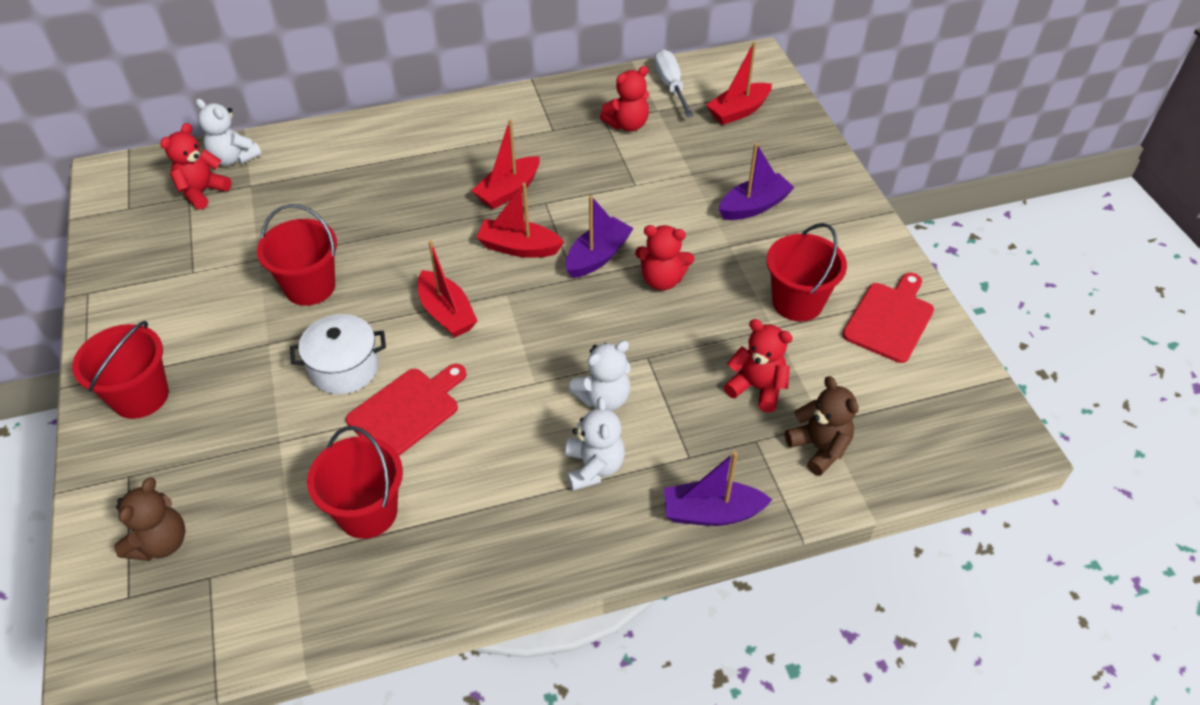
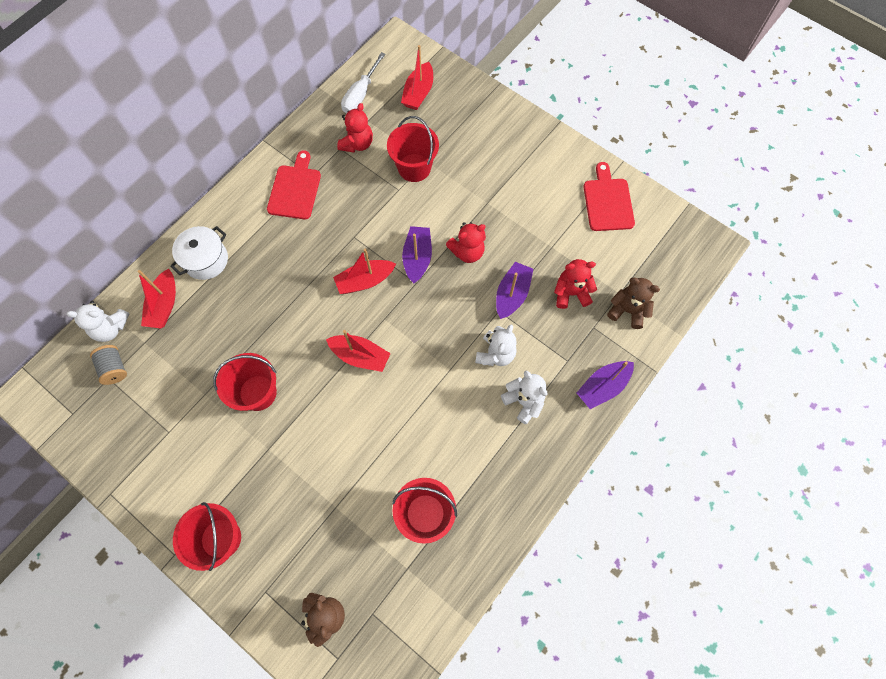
camera: 35 degrees left, 20 degrees up
red teddy bear [160,123,231,210] -> grey spool [90,345,127,385]
white pot [290,314,386,394] -> white pot moved to [170,226,228,280]
red cutting board [346,364,467,456] -> red cutting board moved to [267,150,321,219]
red boat [472,120,540,209] -> red boat moved to [138,268,176,328]
white screwdriver [654,49,694,117] -> white screwdriver turned 105 degrees counterclockwise [341,52,386,114]
purple boat [719,143,795,220] -> purple boat moved to [496,262,533,319]
red bucket [767,223,847,321] -> red bucket moved to [387,116,439,182]

